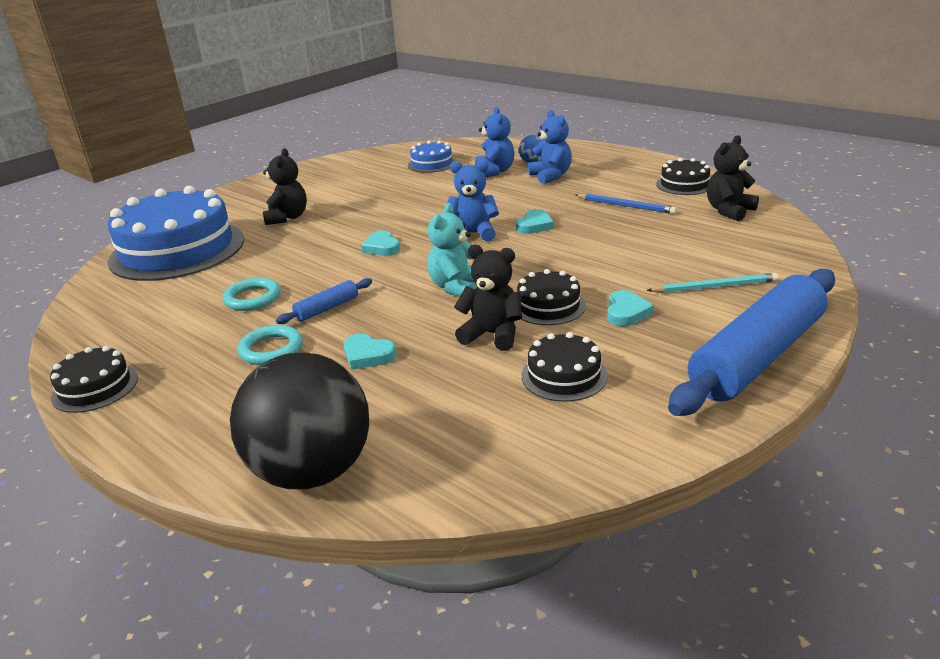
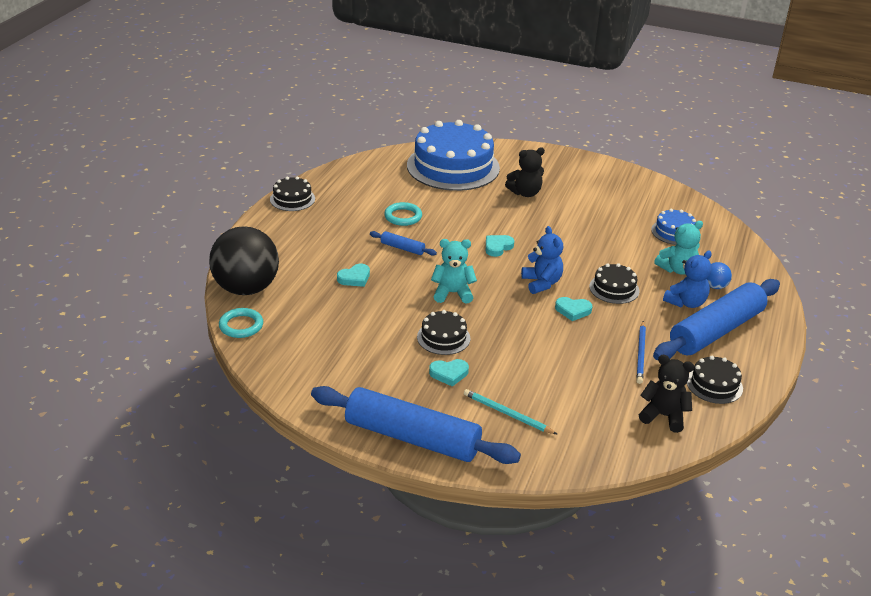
camera: 65 degrees right, 5 degrees up
turquoise ring [237,325,303,365] -> turquoise ring moved to [219,308,263,338]
turquoise heart [344,334,396,370] -> turquoise heart turned 135 degrees counterclockwise [337,264,370,287]
black teddy bear [454,244,522,351] -> none
blue teddy bear [475,107,514,177] -> turquoise teddy bear [654,221,703,275]
black cake [522,332,608,402] -> black cake moved to [589,263,640,304]
turquoise pencil [646,273,779,293] -> turquoise pencil turned 150 degrees clockwise [464,389,557,434]
none -> blue rolling pin [653,279,780,360]

